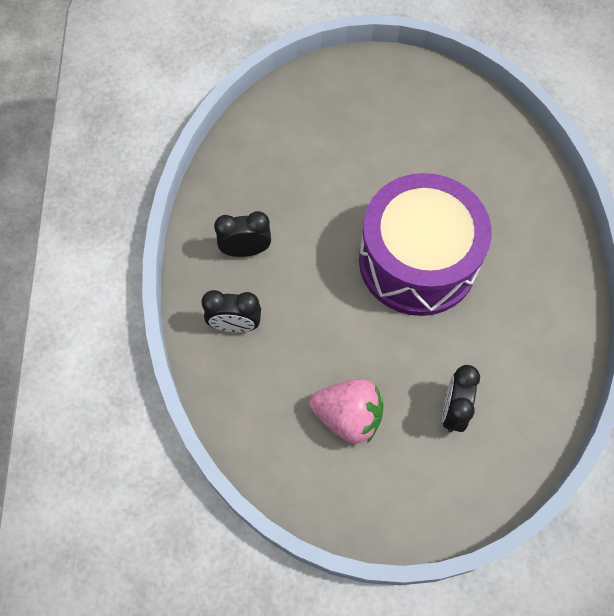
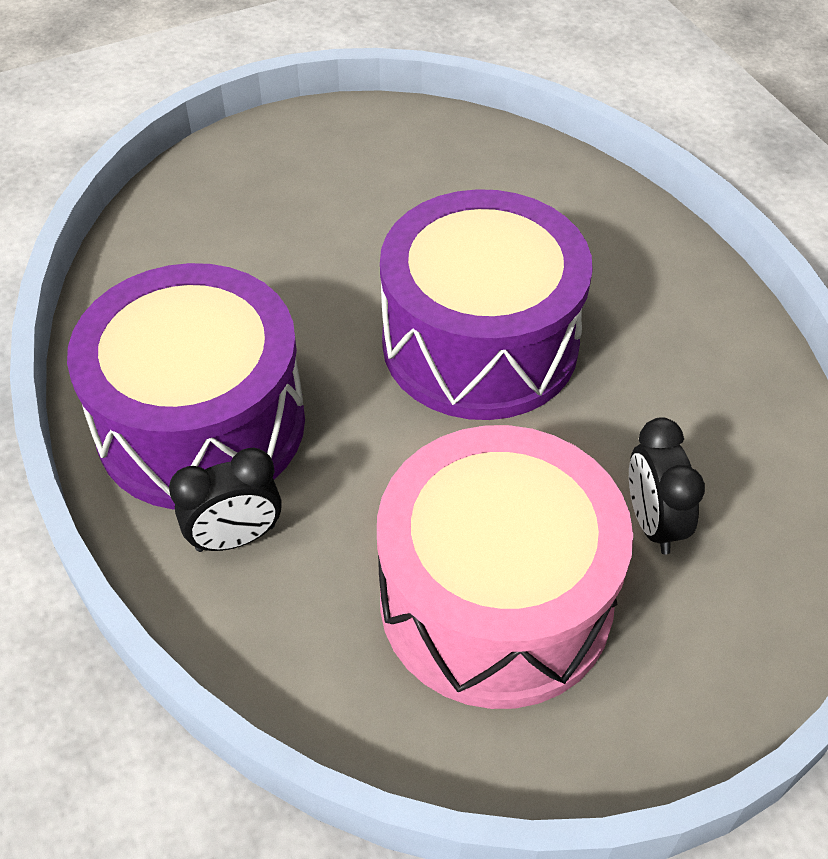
camera: 25 degrees left, 15 degrees down
black clock [214,211,271,257] -> purple drum [67,263,305,510]
pink strawberry [309,379,383,444] -> pink drum [377,425,633,709]

